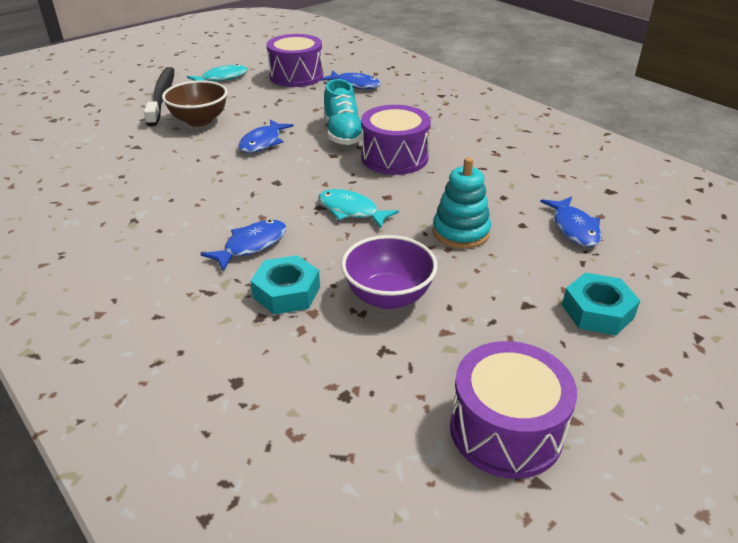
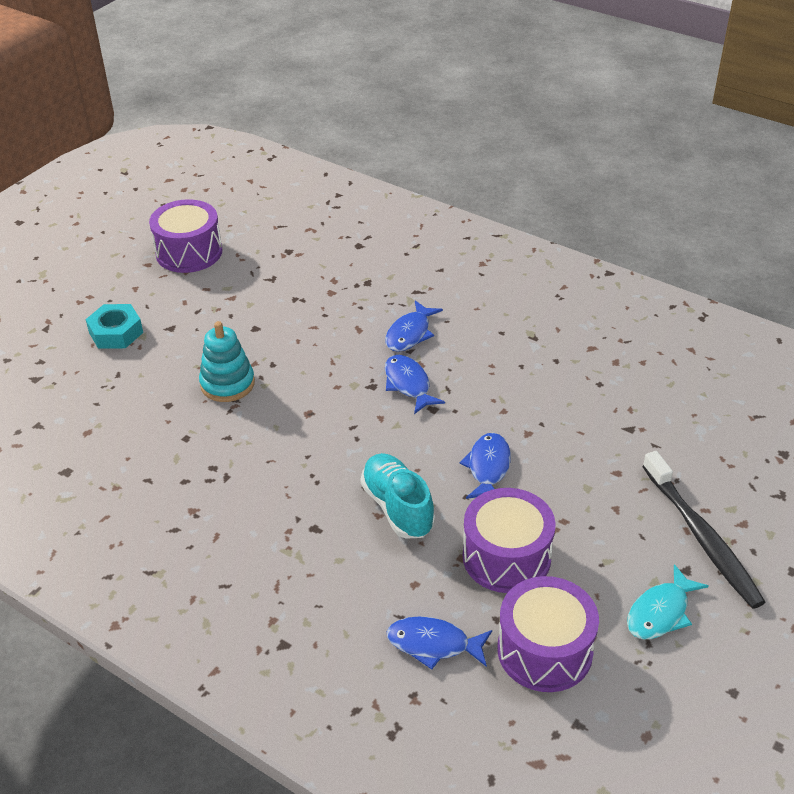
camera: 165 degrees right, 5 degrees up
brown bowl [162,80,228,127] -> none
turquoise nut [250,255,320,315] -> none
turquoise fish [318,189,399,229] -> none
purple bowl [341,235,437,309] -> none
purple drum [361,105,431,175] -> purple drum moved to [463,488,556,593]
blue fish [540,196,602,247] -> blue fish moved to [385,355,445,414]

